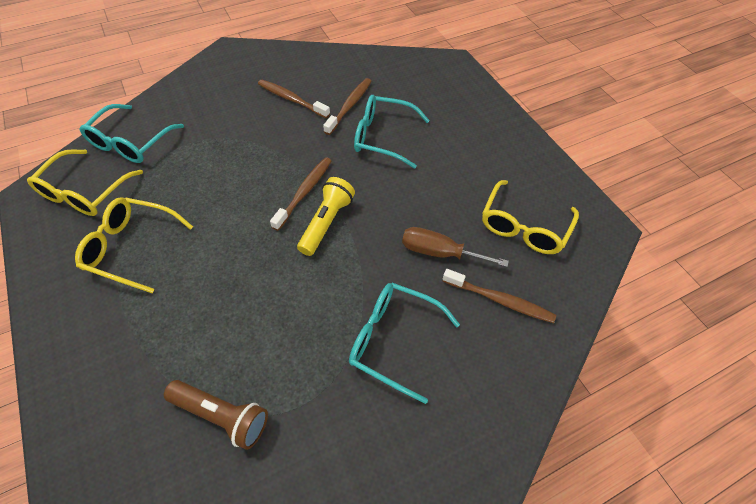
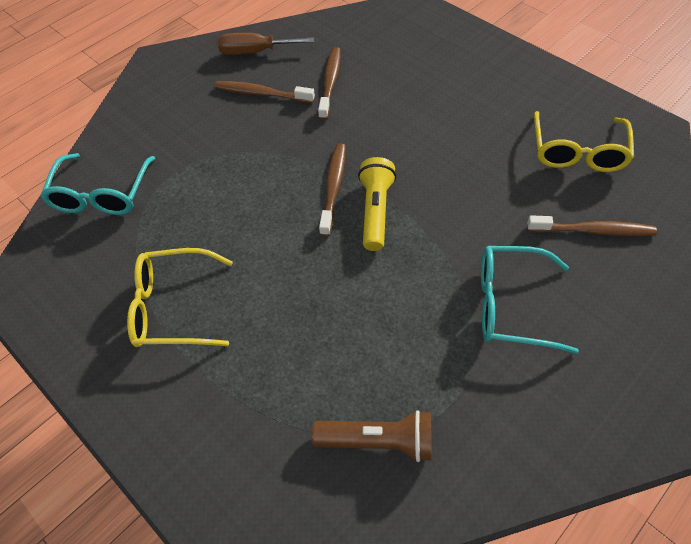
camera: 15 degrees left, 0 degrees up
yellow glasses [27,150,143,216] -> none
turquoise glasses [354,95,430,169] -> none
brown screwdriver [402,227,509,267] -> brown screwdriver moved to [218,33,314,55]

